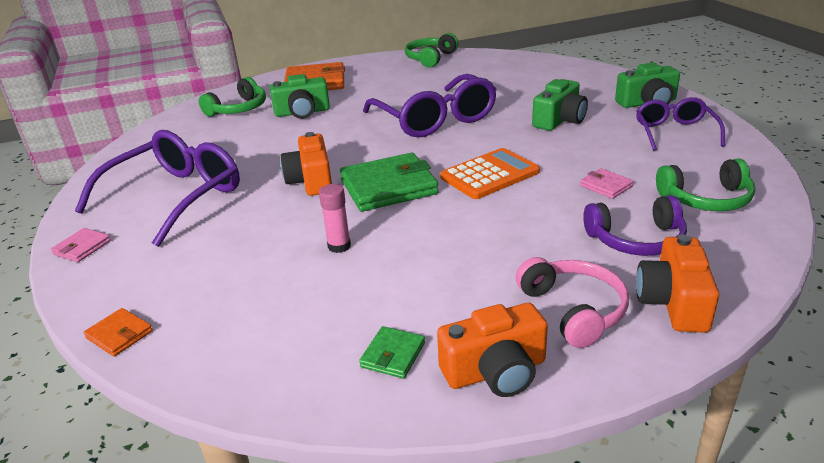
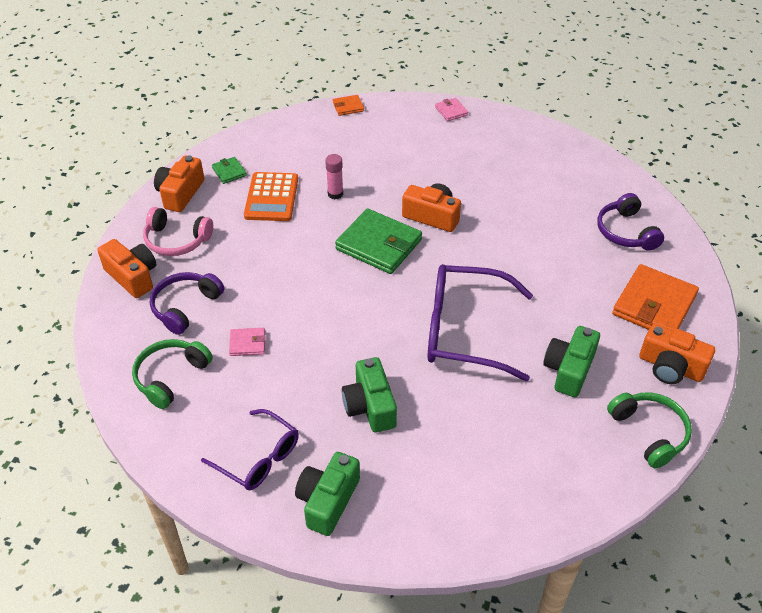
camera: 125 degrees right, 15 degrees up
purple glasses [75,130,240,247] -> none
green headphones [199,77,266,117] -> purple headphones [597,193,664,251]
green camera [270,74,330,119] -> green camera moved to [543,326,600,397]
green wallet [340,153,439,212] -> green wallet turned 75 degrees counterclockwise [335,208,422,274]
orange calculator [440,148,540,199] -> orange calculator moved to [244,172,298,221]
none -> orange camera [639,324,715,384]

